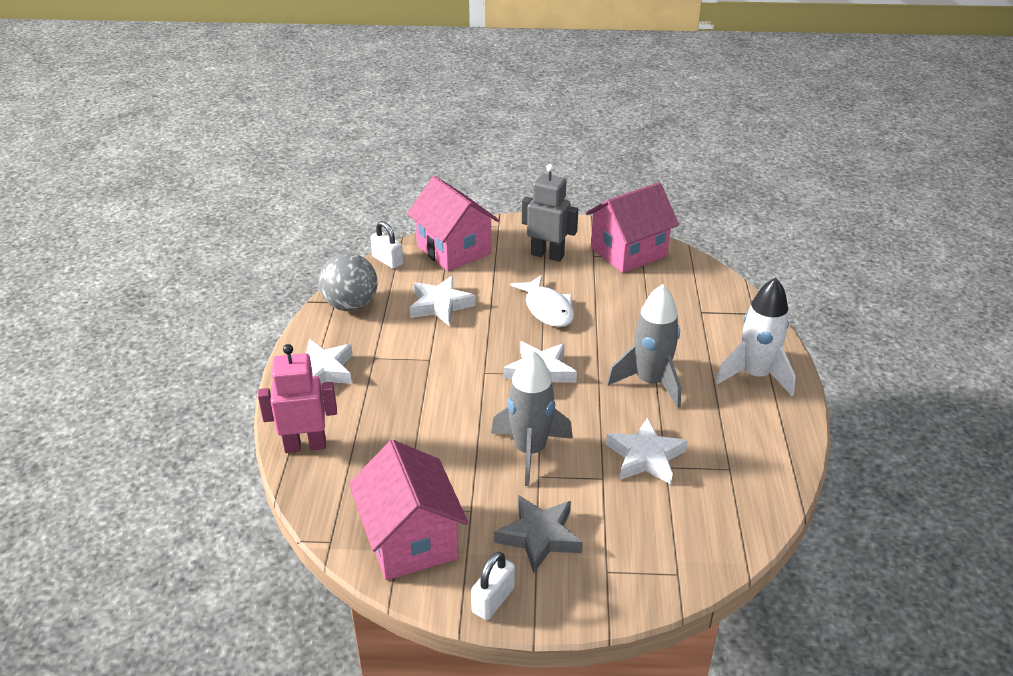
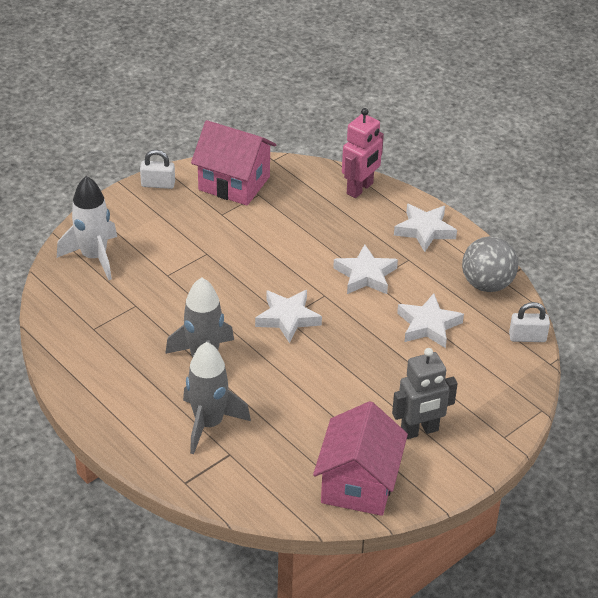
camera: 135 degrees right, 5 degrees up
pink house [407,176,499,271] -> none
white padlock [471,551,515,620] -> white padlock turned 75 degrees counterclockwise [140,150,175,189]
grey rocket [491,350,573,486] -> grey rocket moved to [183,342,251,454]
grey star [494,495,583,573] -> none
white fish [510,275,574,327] -> none
white star [606,417,688,484] -> white star moved to [333,244,398,294]
white rocket [715,277,796,396] -> white rocket moved to [57,176,117,280]

